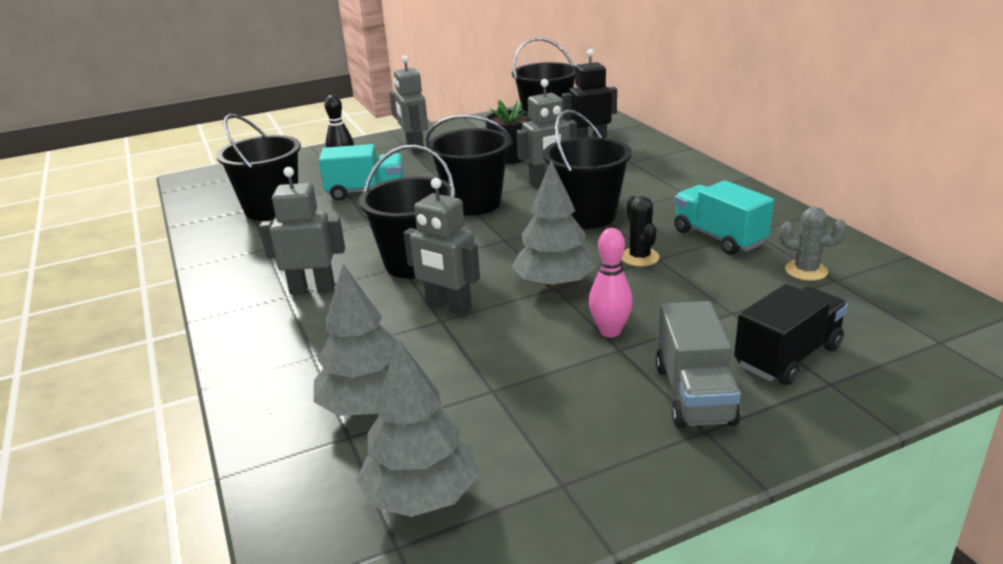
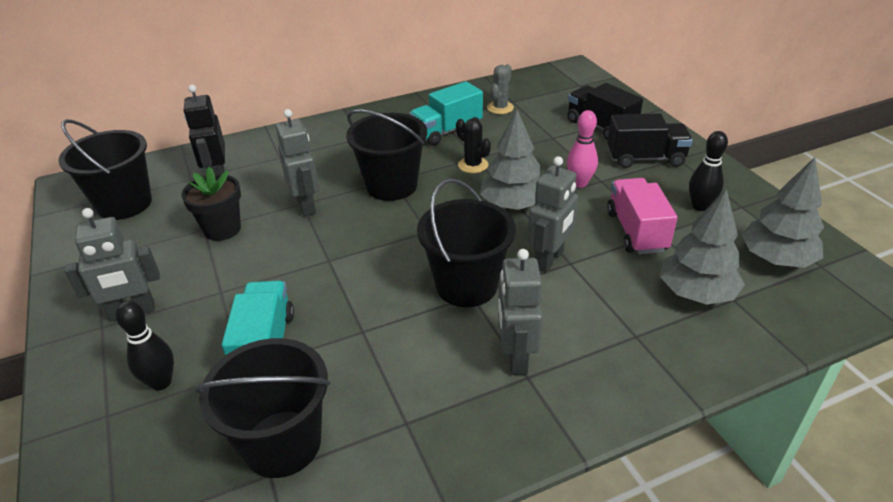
camera: 90 degrees left, 10 degrees up
black bucket [426,115,513,216] -> none
black cactus [621,196,660,266] -> black cactus turned 60 degrees clockwise [456,119,491,173]
grey truck [656,301,741,428] -> black truck [607,113,693,168]
none -> pink truck [607,178,678,254]
none -> black bowling pin [689,131,728,211]

